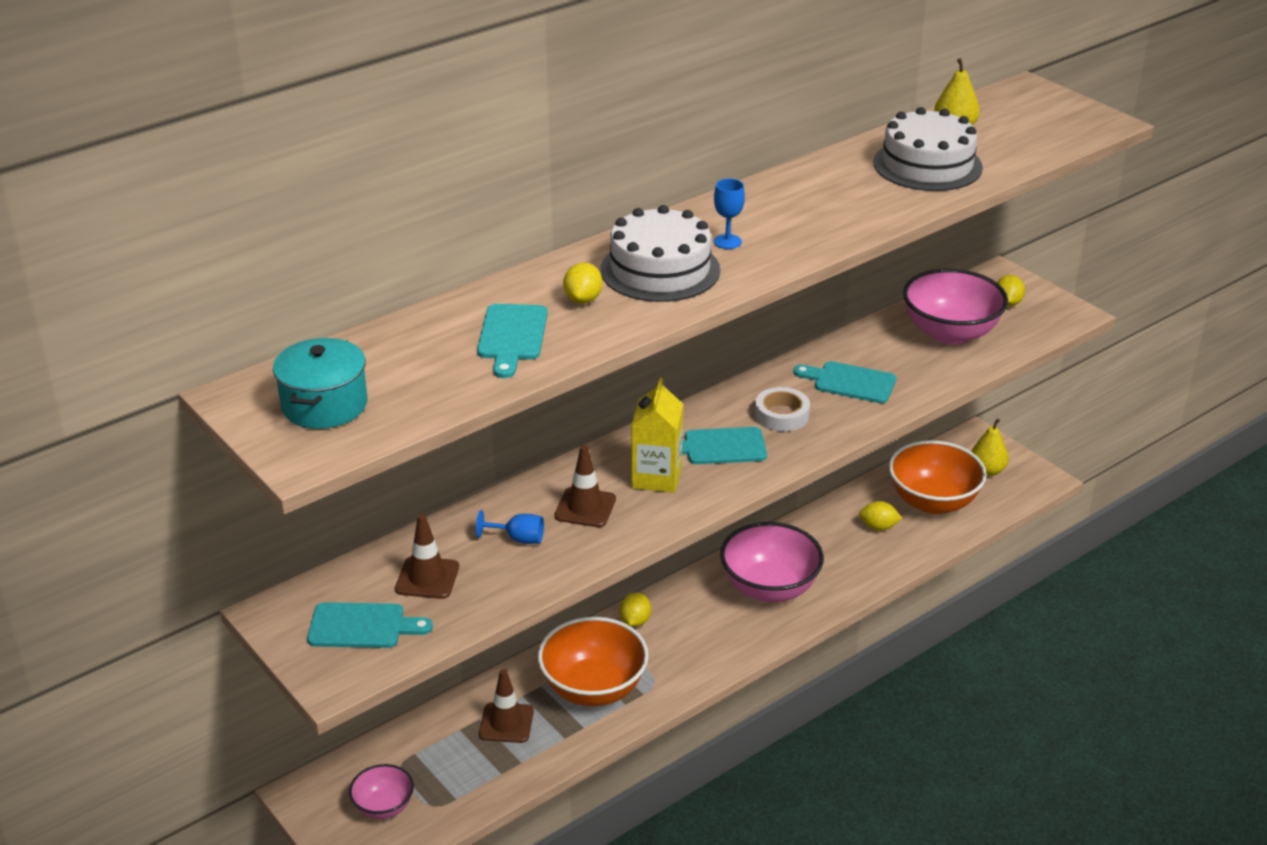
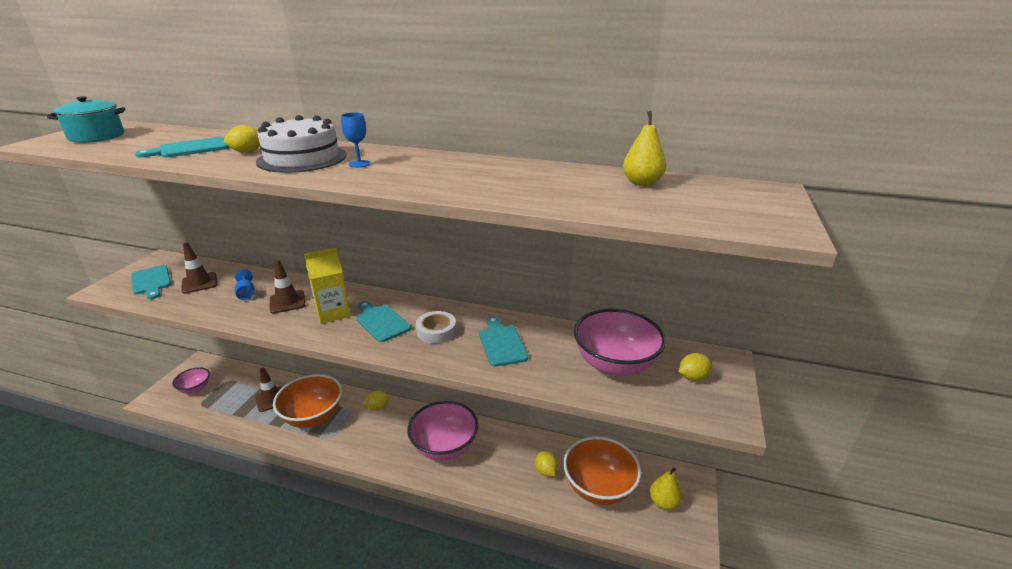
camera: 55 degrees right, 5 degrees down
white cake [873,107,983,191] -> none

